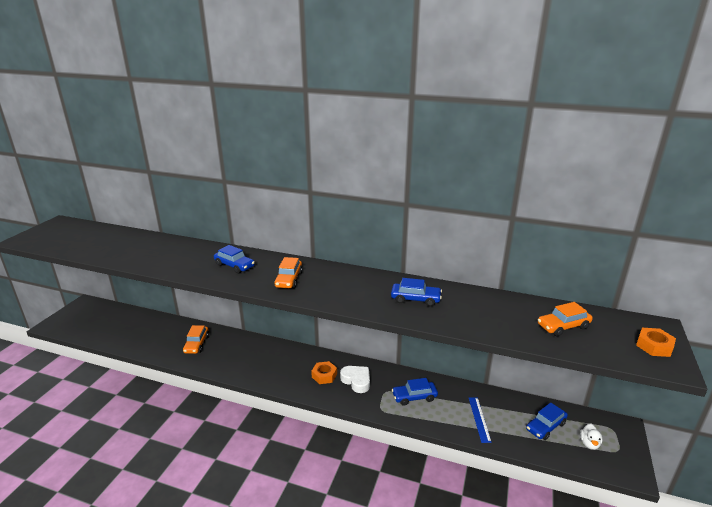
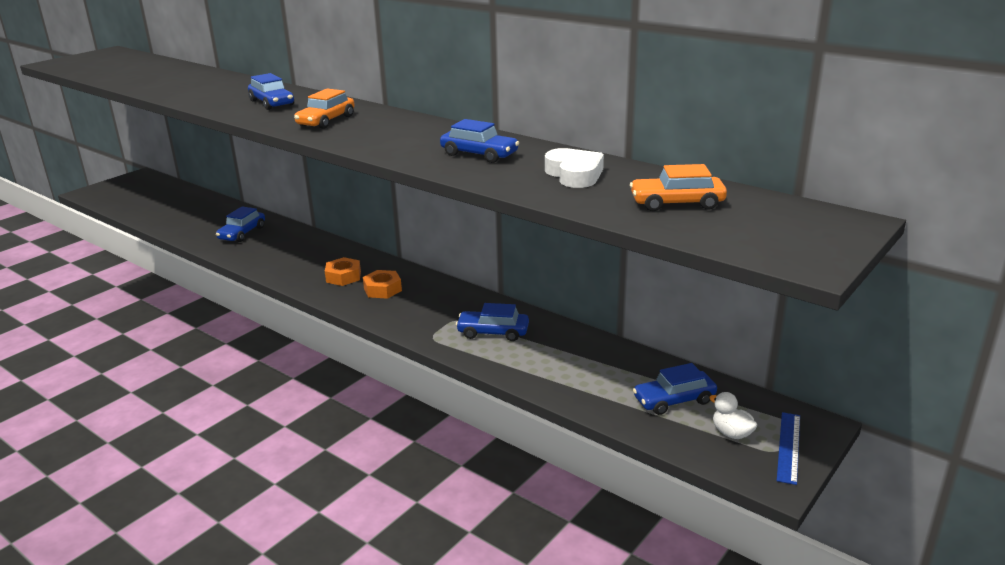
camera: 20 degrees right, 0 degrees up
orange car [183,325,209,354] -> blue car [216,207,265,242]
white heart [340,366,370,393] -> white heart moved to [545,148,604,188]
blue ruler [469,397,492,443] -> blue ruler moved to [777,412,800,485]
white duck [580,423,602,450] -> white duck turned 105 degrees clockwise [709,392,757,439]
orange nut [636,328,676,357] -> orange nut moved to [325,257,361,286]

